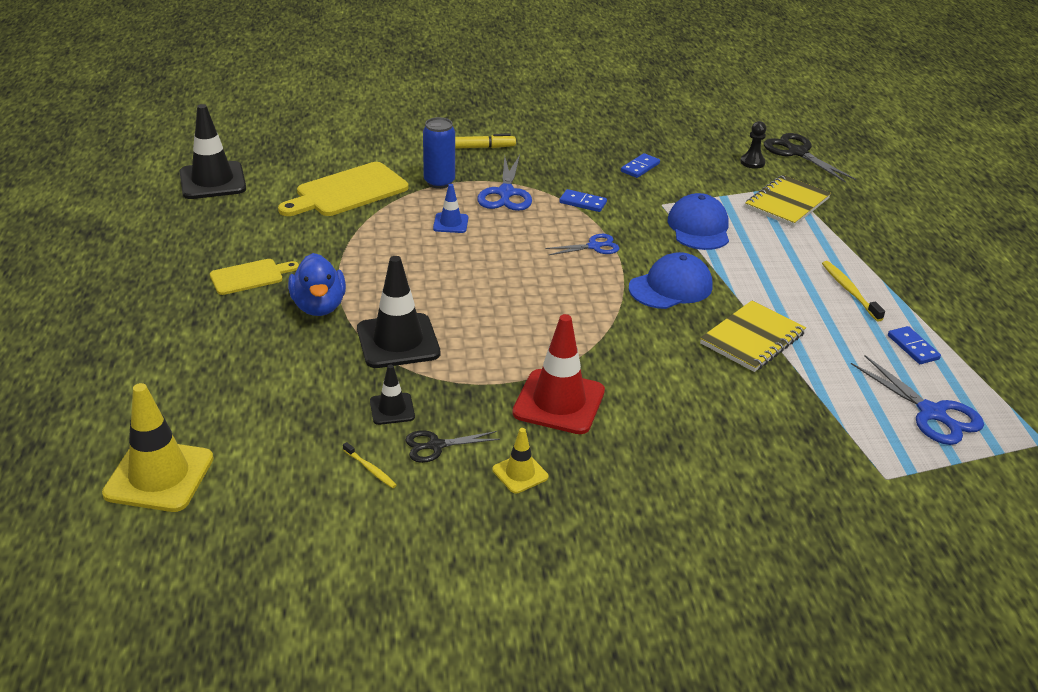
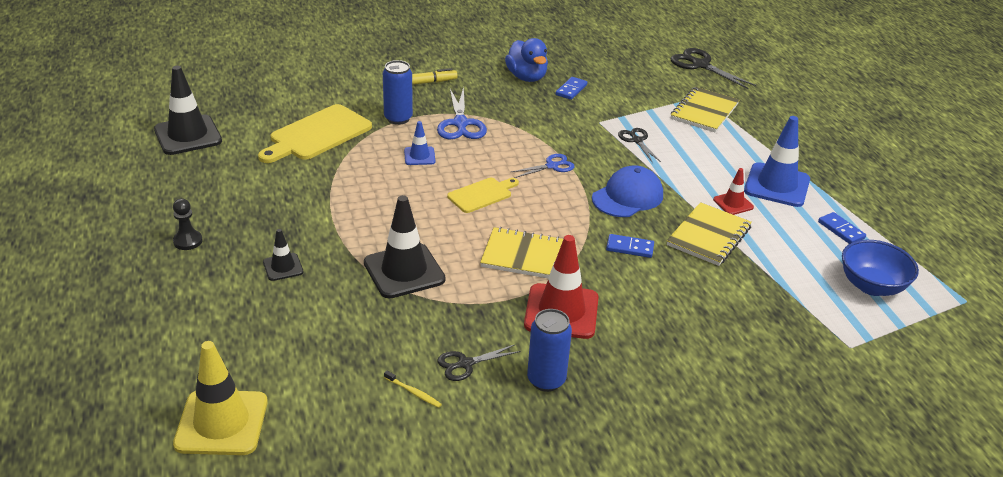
camera: 10 degrees left, 0 degrees up
yellow cutting board [210,259,299,295] -> yellow cutting board moved to [447,178,519,213]
blue duck [288,253,346,316] -> blue duck moved to [505,38,548,82]
black traffic cone [370,364,415,425] -> black traffic cone moved to [263,229,303,281]
yellow traffic cone [492,428,548,494] -> blue can [527,309,572,392]
blue domino [559,189,607,212] -> blue domino moved to [606,234,654,258]
blue cap [668,193,729,250] -> black scissors [618,128,661,163]
black pawn [740,121,766,169] -> black pawn moved to [173,198,202,250]
yellow toothbrush [822,261,885,321] -> blue traffic cone [744,116,810,207]
blue scissors [851,355,984,445] -> blue bowl [842,240,919,296]
none -> yellow notebook [480,227,563,278]
none -> red traffic cone [713,168,754,215]

